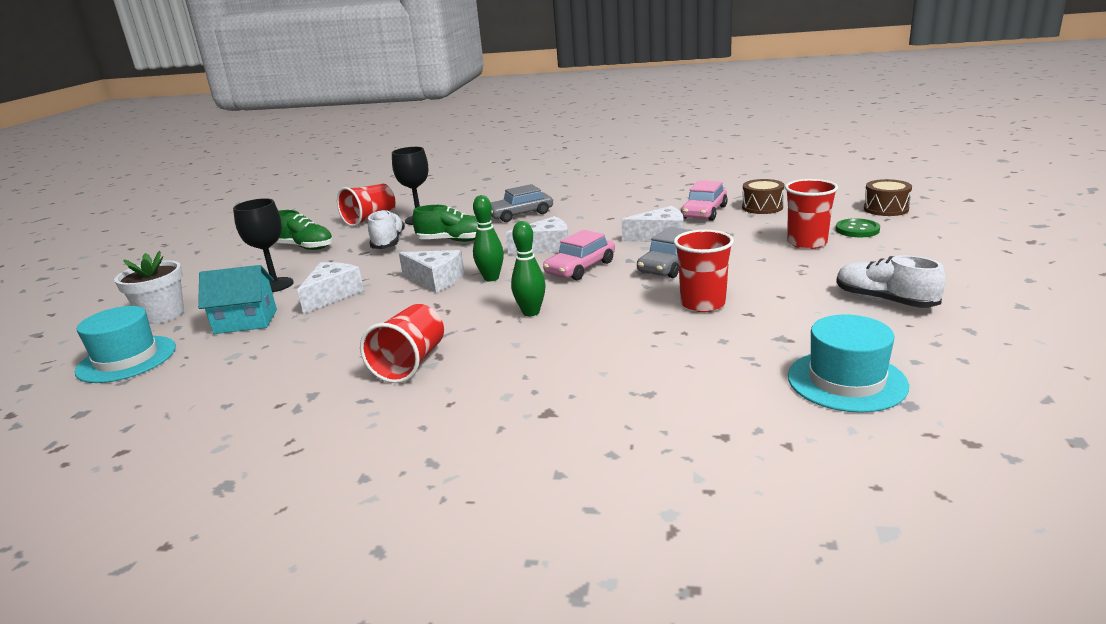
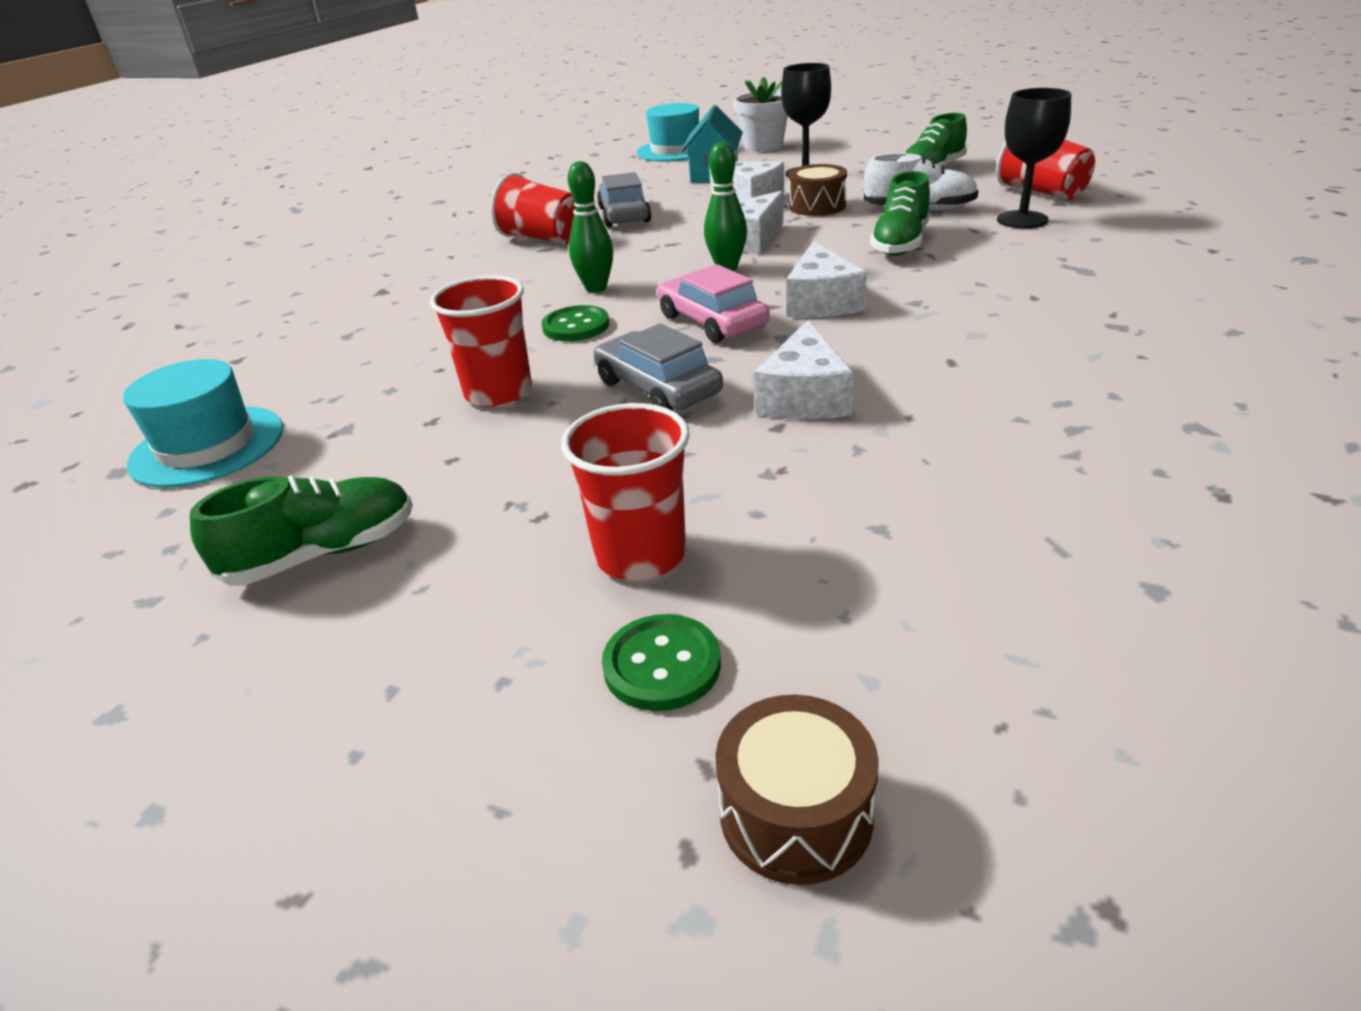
camera: 105 degrees right, 10 degrees up
grey car [490,184,553,222] -> grey car moved to [597,172,652,227]
pink car [681,180,728,221] -> none
brown drum [742,179,784,214] -> brown drum moved to [789,164,847,216]
white shoe [836,255,946,308] -> green shoe [190,475,413,585]
none -> green button [541,305,609,341]

